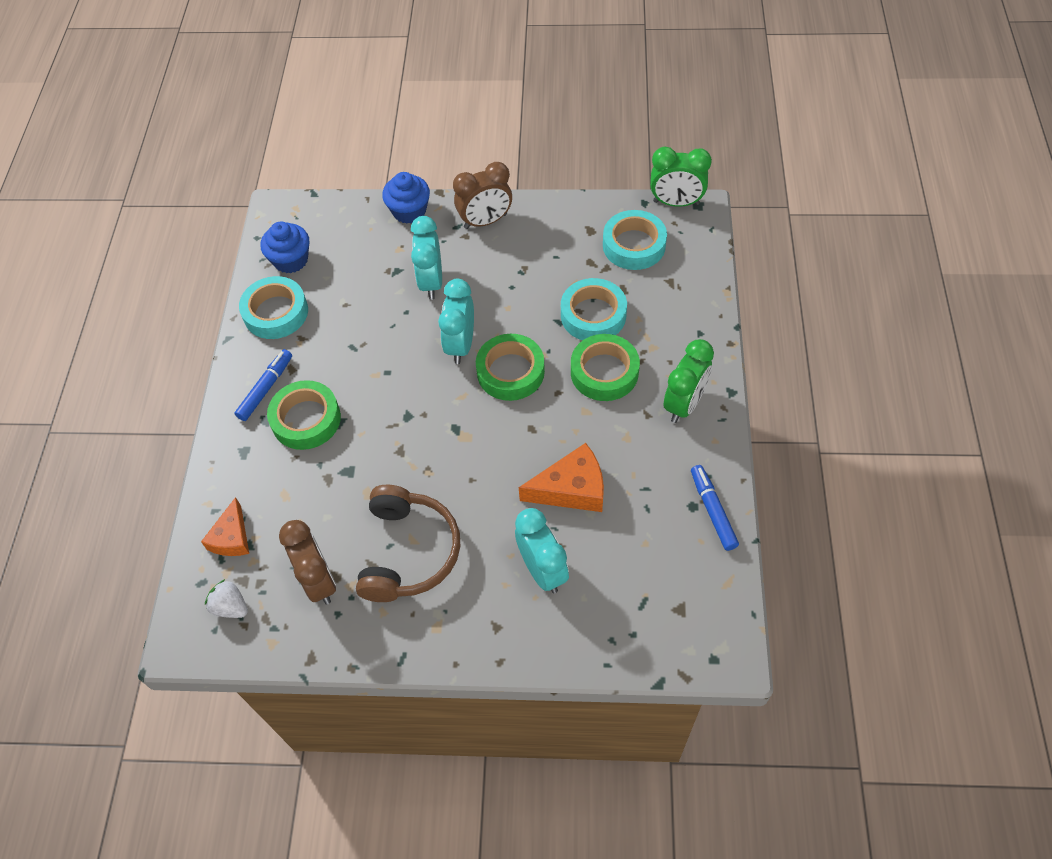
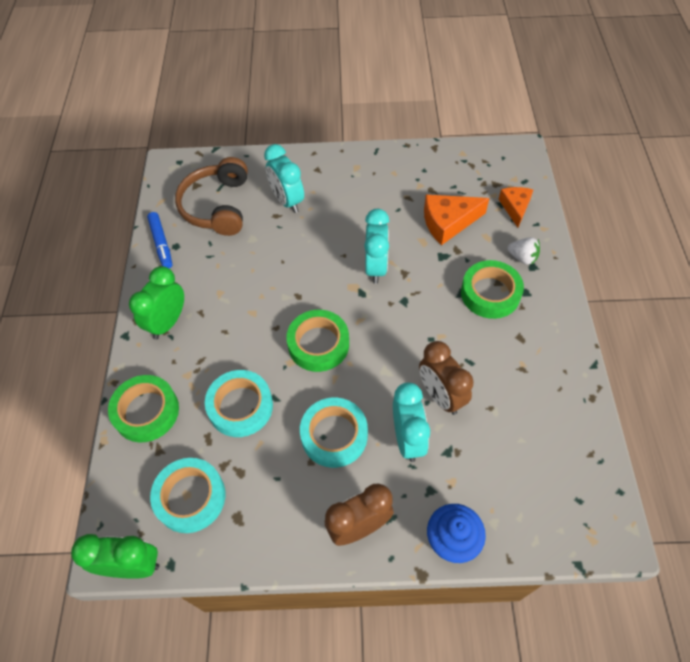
camera: 175 degrees right, 0 degrees up
white strawberry [205,579,248,618] -> white strawberry moved to [507,237,540,265]
blue marker [234,349,292,421] -> none
turquoise tape [239,276,308,339] -> turquoise tape moved to [300,397,368,468]
blue cupcake [261,221,309,273] -> none
brown clock [279,520,336,605] -> brown clock moved to [419,341,474,415]
brown headphones [356,485,460,602] -> brown headphones moved to [175,157,248,236]
turquoise clock [438,279,474,364] -> turquoise clock moved to [364,209,389,284]
orange cheese [519,443,604,512] -> orange cheese moved to [424,195,489,245]
green tape [571,334,640,401] -> green tape moved to [108,375,179,442]

